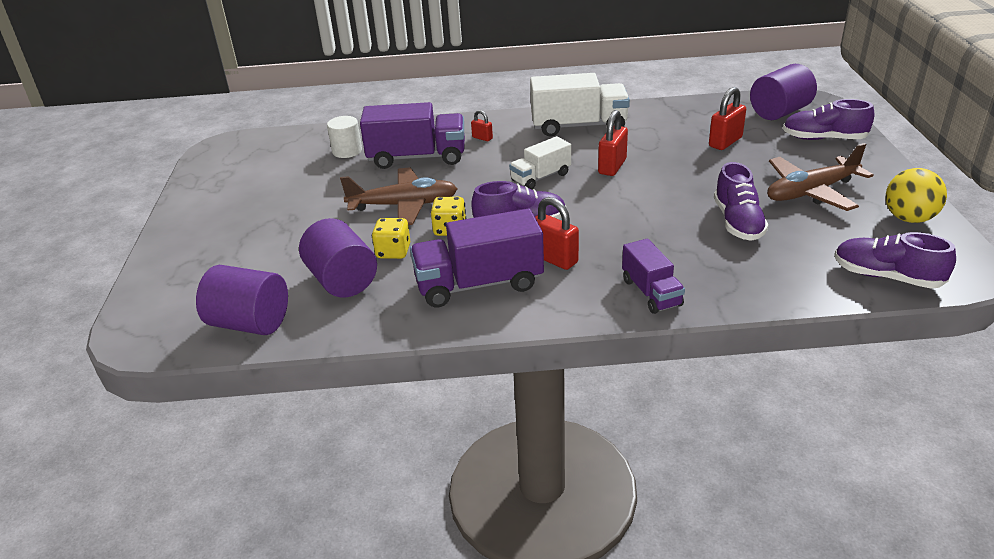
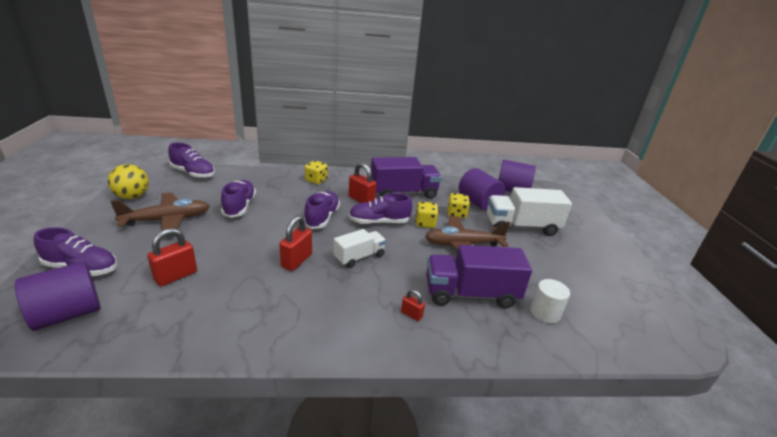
camera: 175 degrees right, 5 degrees down
white truck [530,73,630,137] -> white truck moved to [487,187,572,236]
purple truck [622,239,685,314] -> yellow dice [305,161,328,184]
none -> purple shoe [304,191,340,229]

